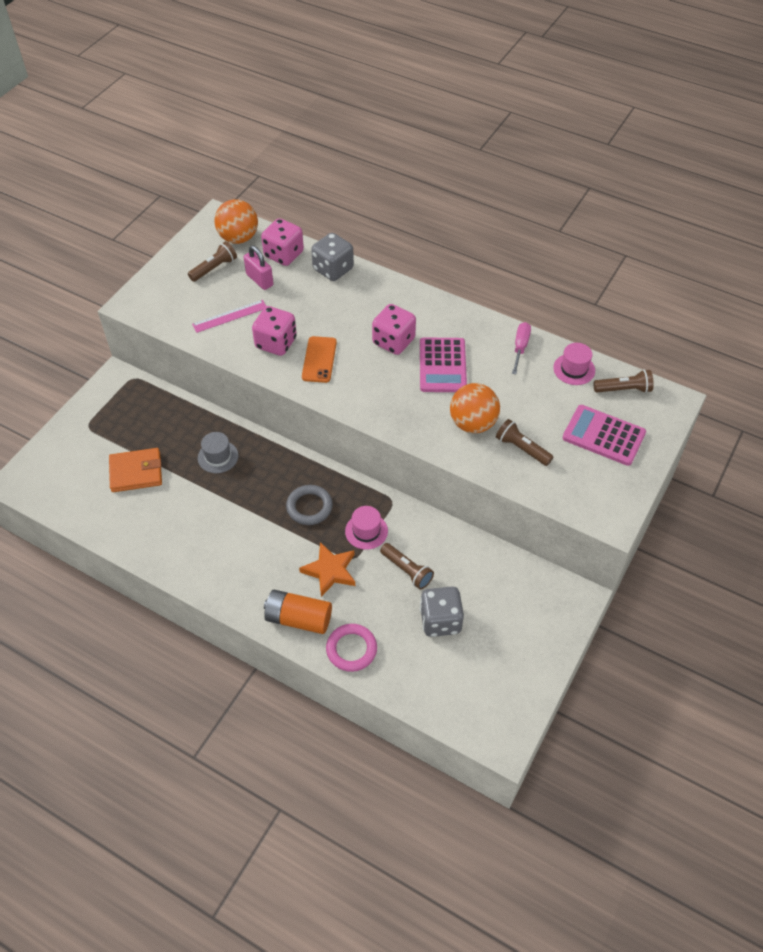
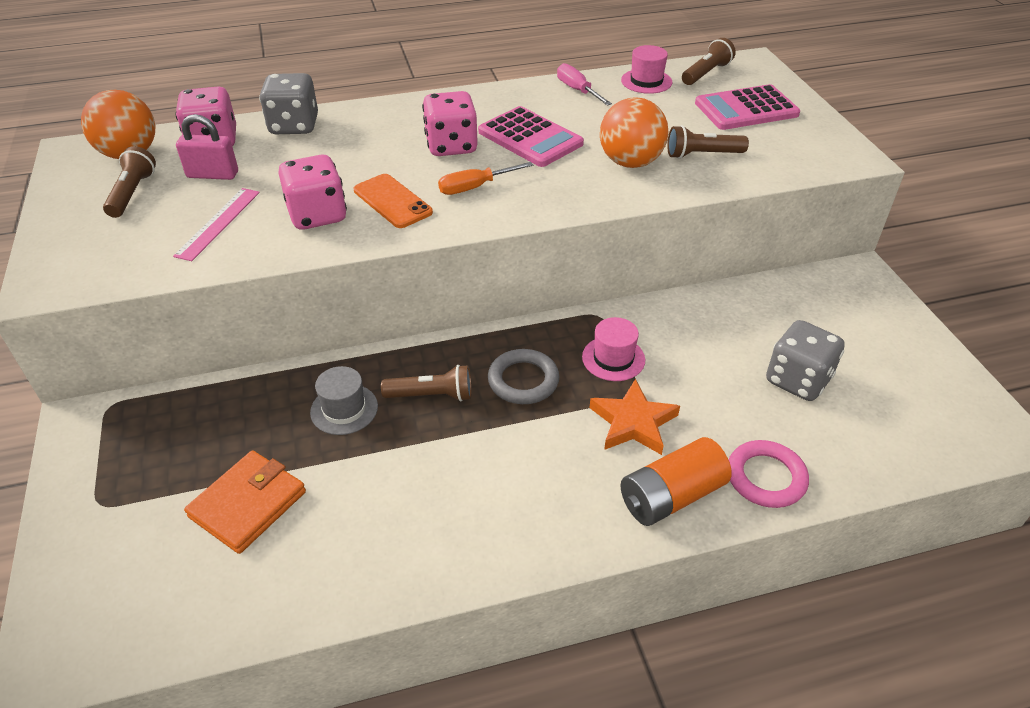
camera: 45 degrees left, 10 degrees down
brown flashlight [380,543,434,590] -> brown flashlight moved to [381,365,472,402]
none -> orange screwdriver [438,162,533,195]

